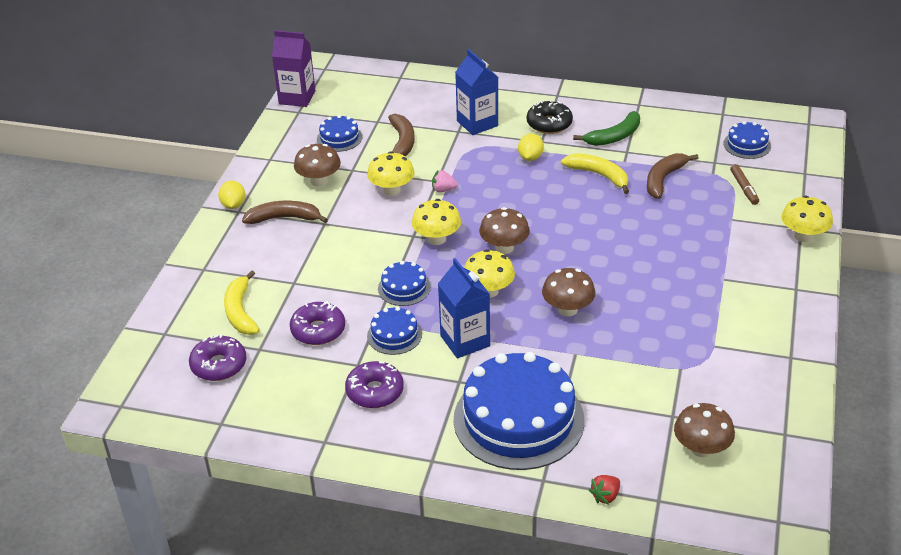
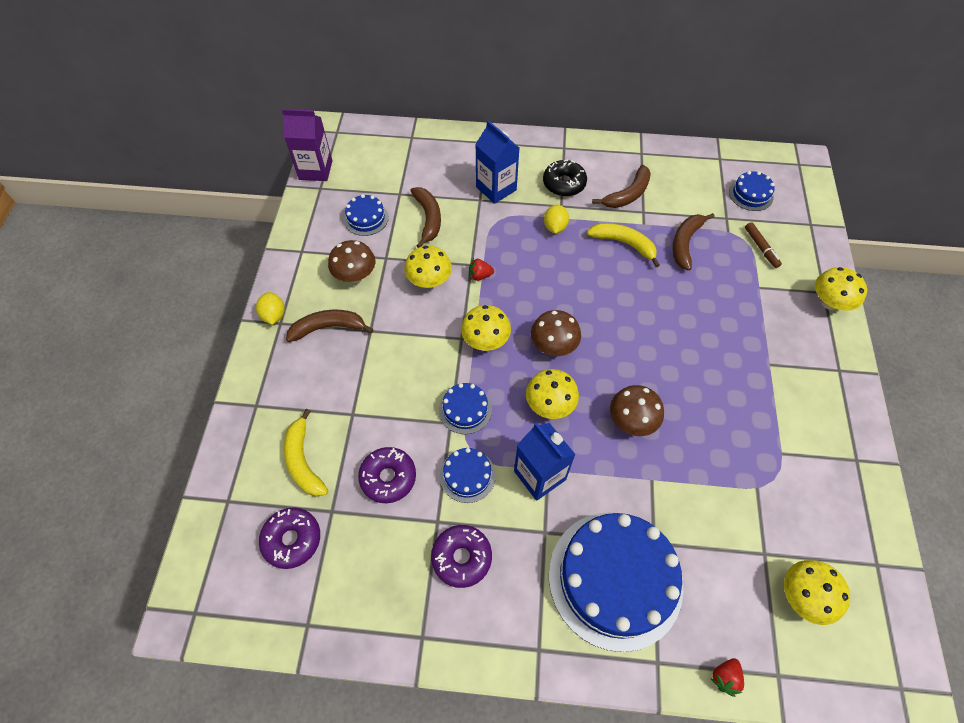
camera: 10 degrees left, 20 degrees up
pink strawberry [432,170,458,192] -> red strawberry [469,258,494,281]
green banana [573,111,640,146] -> brown banana [592,165,651,208]
brown mushroom [674,403,735,457] -> yellow mushroom [784,560,850,625]

